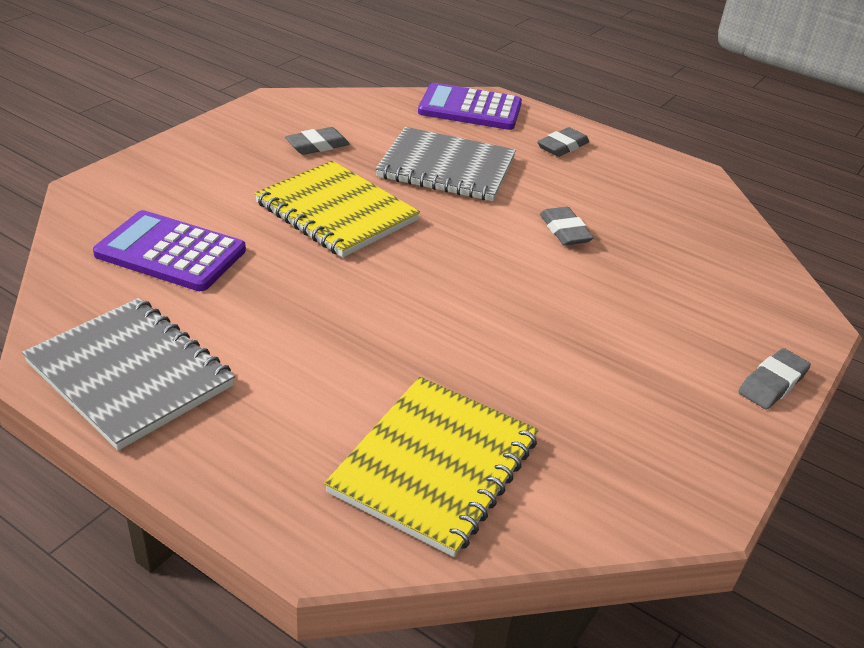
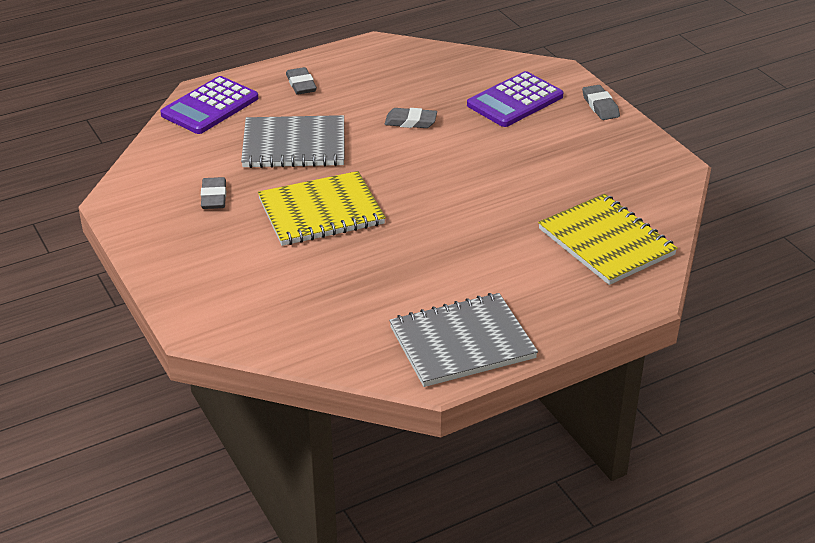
camera: 60 degrees left, 0 degrees up
purple calculator [93,210,246,291] -> purple calculator moved to [467,71,563,127]
grey notebook [375,127,516,201] -> grey notebook turned 45 degrees clockwise [241,115,344,168]

